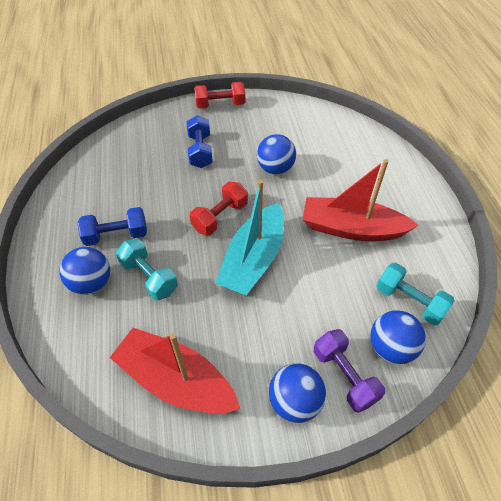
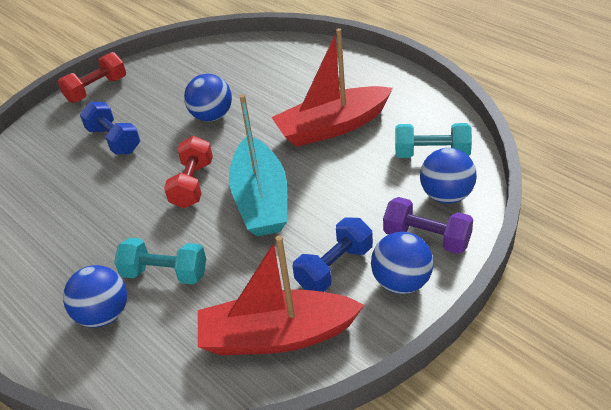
camera: 30 degrees left, 10 degrees down
blue dumbbell [77,207,147,246] -> blue dumbbell moved to [293,217,373,292]

